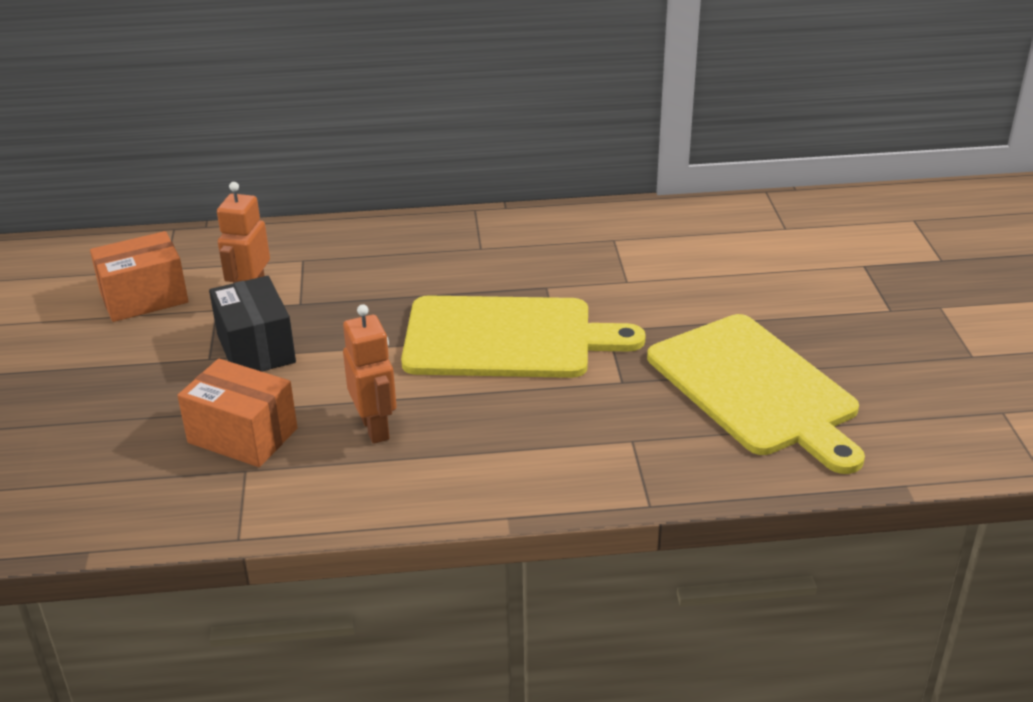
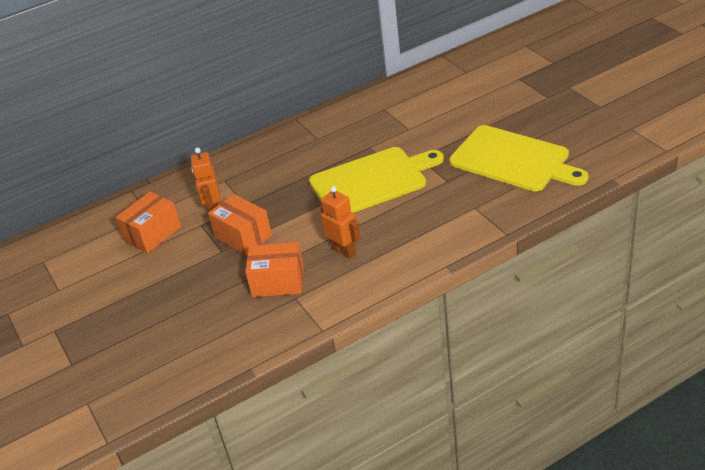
camera: 20 degrees left, 5 degrees up
black box [209,276,296,372] -> orange box [208,194,272,255]

